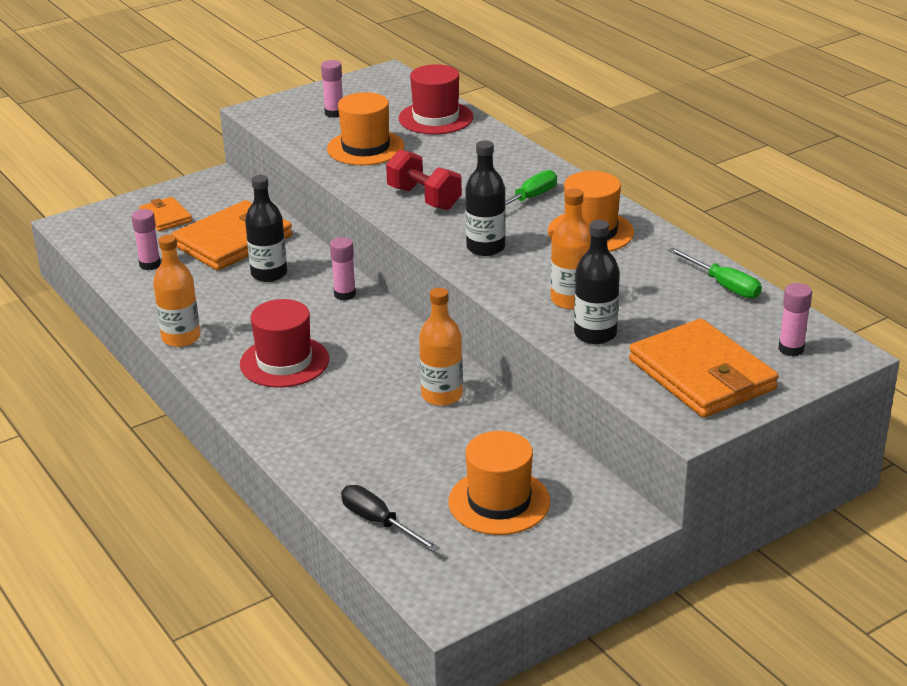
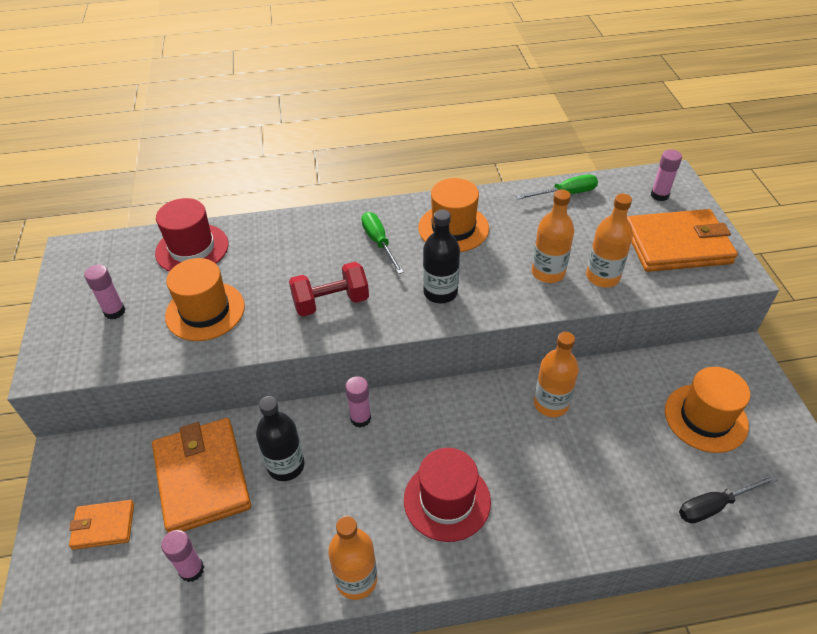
camera: 65 degrees left, 15 degrees up
black bottle [574,220,620,344] -> orange bottle [586,194,633,287]

